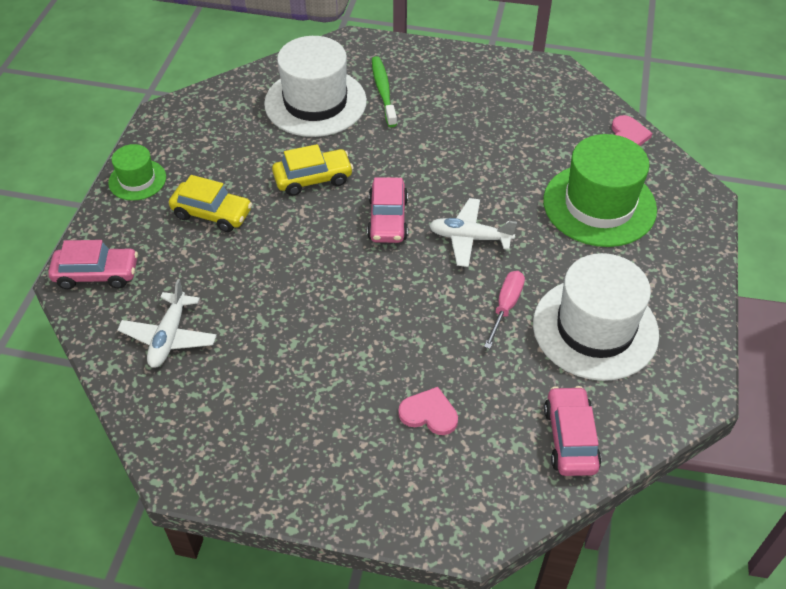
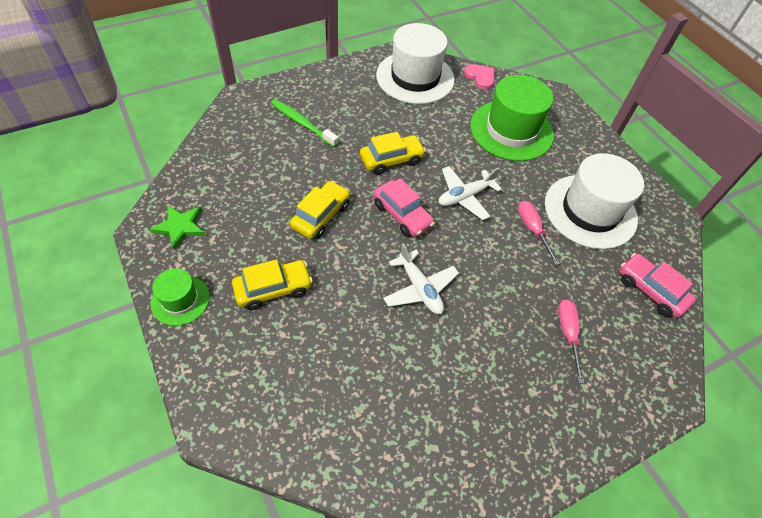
camera: 45 degrees left, 5 degrees up
pink car [48,240,138,289] -> none
white plane [117,279,217,368] -> white plane moved to [383,243,459,314]
white hat [264,36,367,137] -> white hat moved to [376,23,455,104]
pink heart [398,387,458,435] -> pink screwdriver [558,299,584,383]
none -> green star [150,205,206,250]
none -> yellow car [360,132,426,175]

